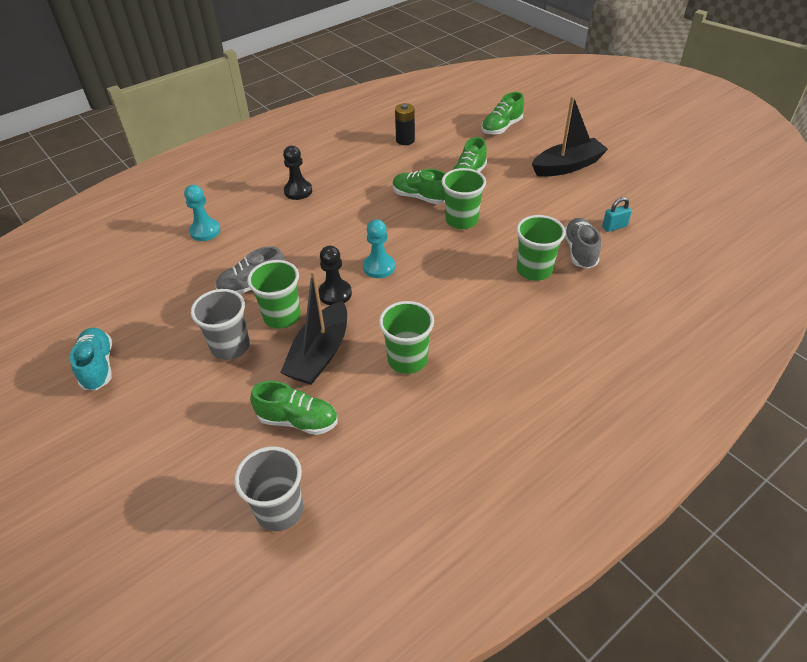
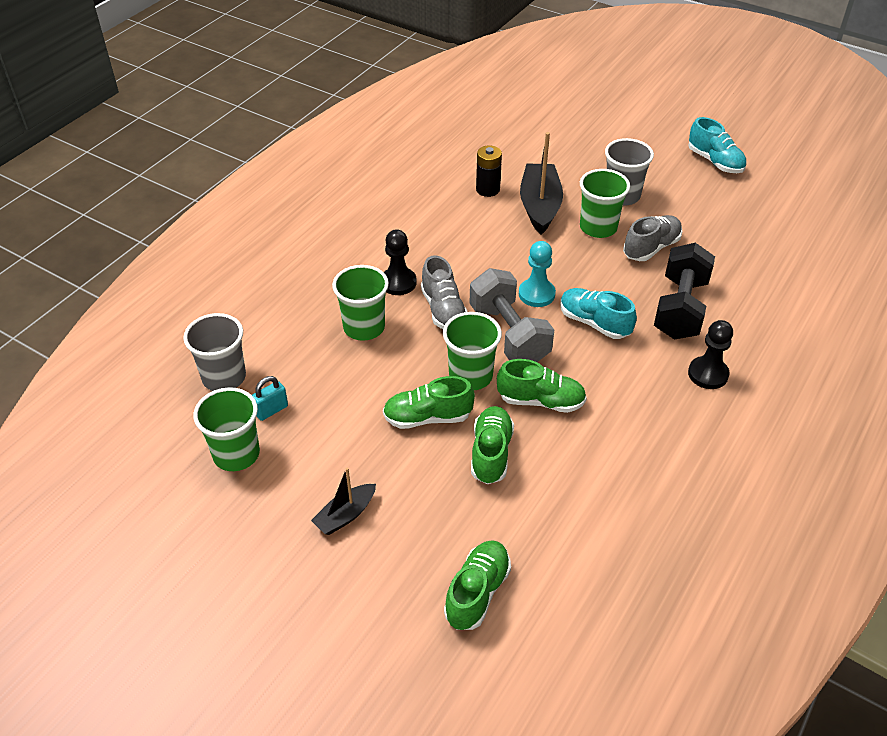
camera: 160 degrees right, 0 degrees up
turquoise pawn [184,185,221,241] -> none
grey cup [234,446,304,531] -> grey cup moved to [183,313,246,391]
green shoe [250,381,338,435] -> green shoe moved to [383,376,475,429]
black pawn [318,246,352,305] -> black pawn moved to [384,230,417,295]
green cup [379,301,434,374] -> green cup moved to [193,388,260,471]
black battery [395,103,415,145] -> black battery moved to [476,145,502,197]
black boat [532,96,608,177] -> black boat [311,467,376,535], size x0.56
grey shoe [565,218,601,269] -> grey shoe moved to [421,255,467,329]
none -> grey dumbbell [470,268,554,362]
none -> turquoise shoe [560,288,637,339]
none -> black dumbbell [654,243,715,340]

